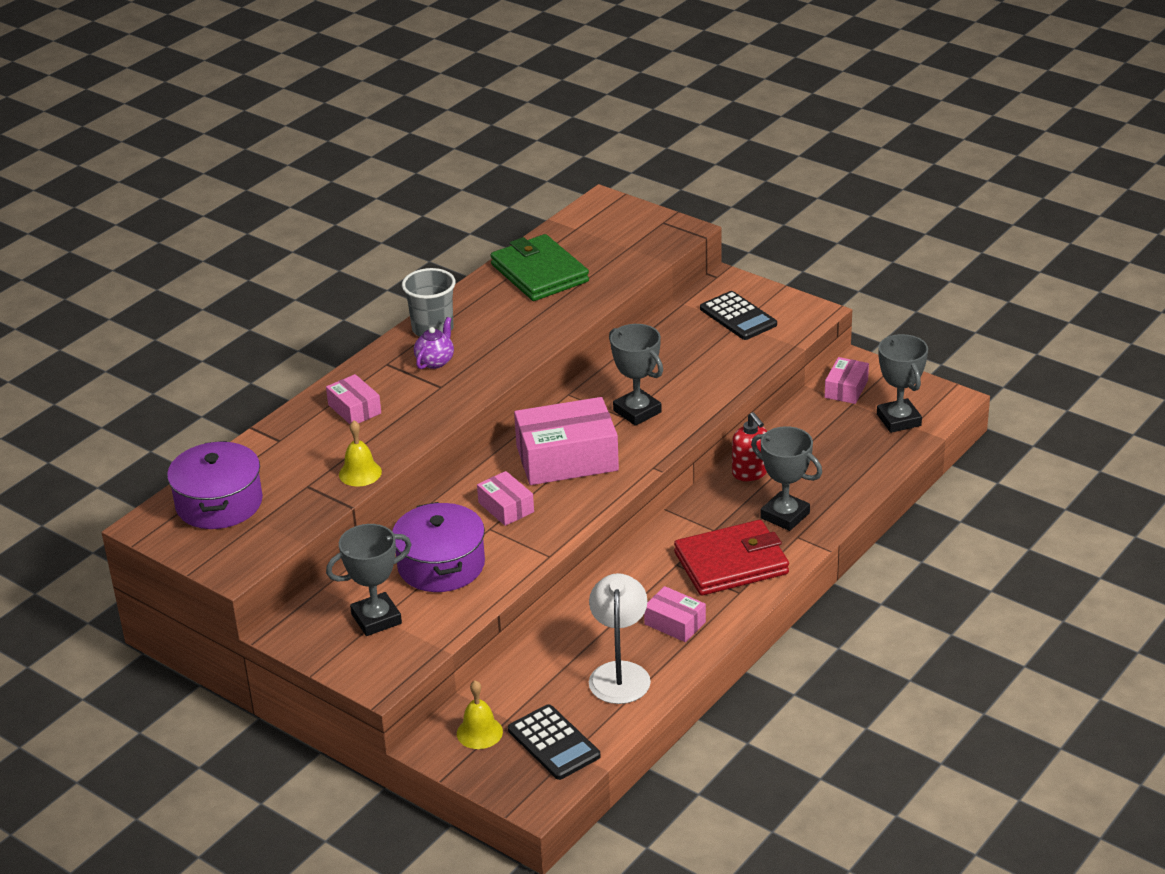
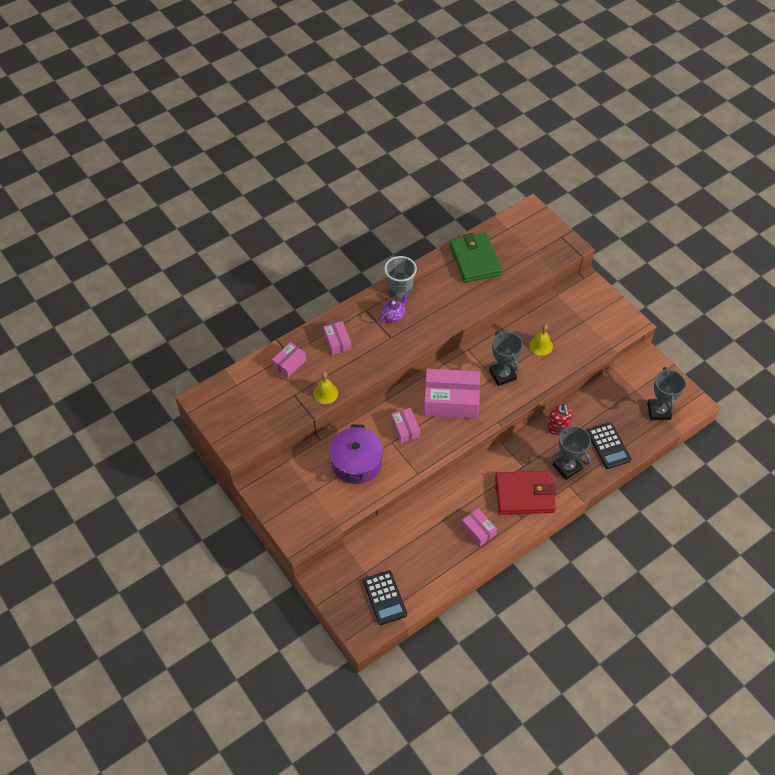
camera: 15 degrees right, 20 degrees up
purple pot [167,441,263,529] -> none
grey trophy [326,524,412,636] -> none
yellow bell [457,680,503,749] -> yellow bell moved to [529,324,553,356]
white lamp [589,573,651,704] -> none
black calculator [700,291,777,340] -> black calculator moved to [587,423,631,469]
pink box [825,357,869,404] -> pink box moved to [272,342,306,378]

